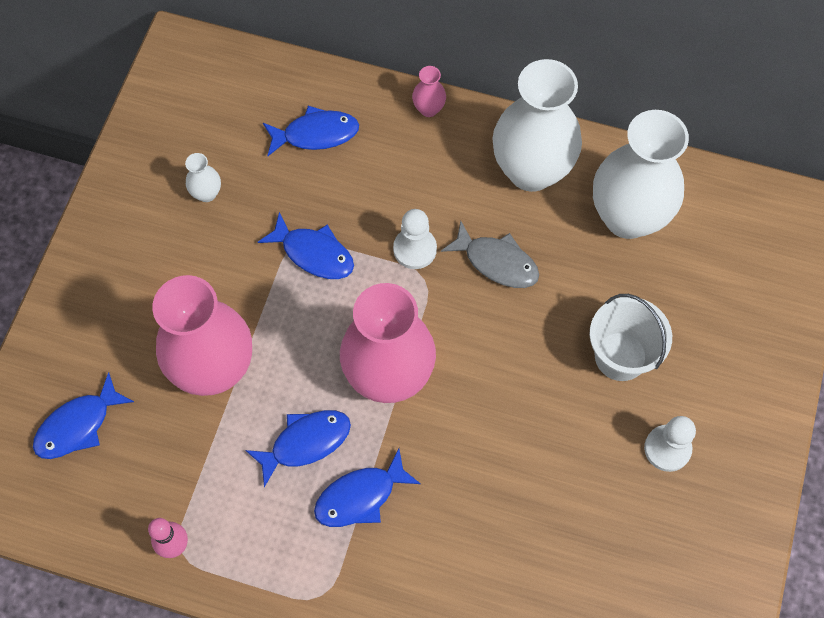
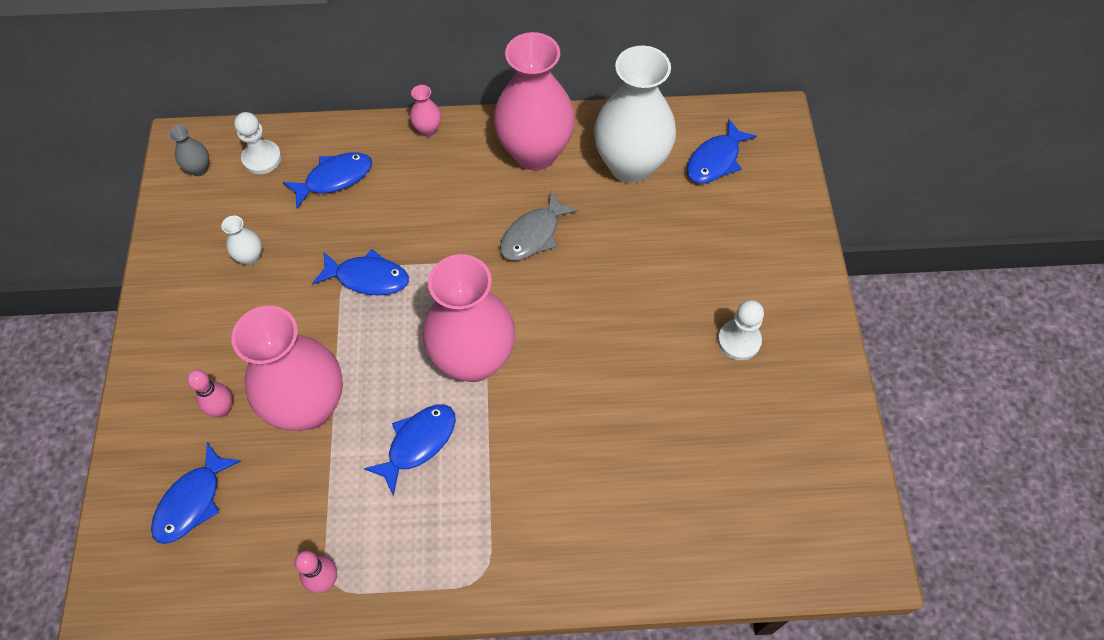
camera: 20 degrees left, 5 degrees down
blue fish [314,449,421,527] -> blue fish moved to [687,119,757,183]
white pawn [393,209,437,269] -> white pawn moved to [234,112,282,174]
grey fish [441,221,539,288] -> grey fish turned 120 degrees clockwise [500,191,579,261]
white vase [492,59,582,192] -> pink vase [494,32,575,171]
white bucket [590,294,672,381] -> none
none -> grey vase [169,125,209,176]
none -> pink bowling pin [187,369,232,417]

